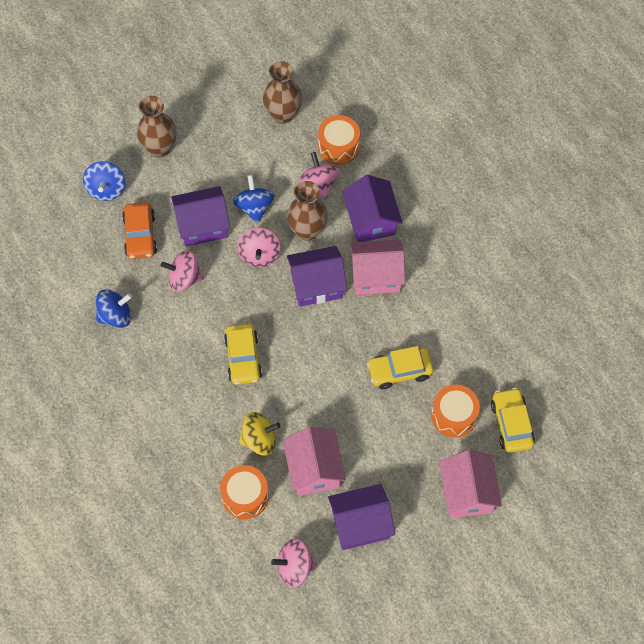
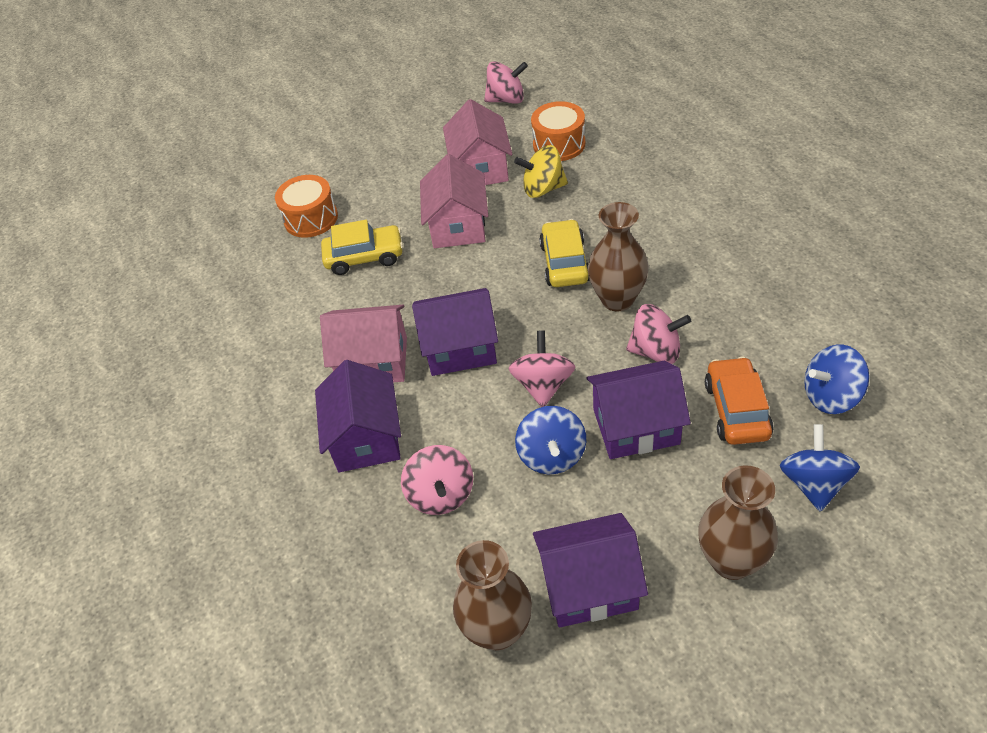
camera: 170 degrees left, 15 degrees down
blue spinning top [96,289,132,328] -> blue spinning top moved to [804,345,869,414]
brown vase [287,181,328,241] -> brown vase moved to [588,202,649,312]
orange drum [318,115,360,165] -> none
purple house [328,484,395,550] -> purple house moved to [533,513,648,627]
pink house [439,450,502,518] -> pink house moved to [420,154,488,248]
yellow car [491,388,535,453] -> none

